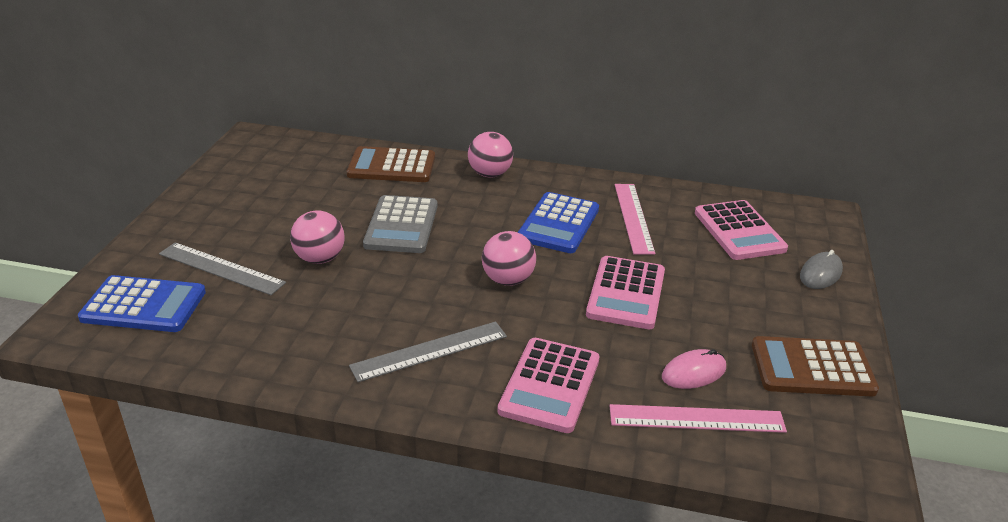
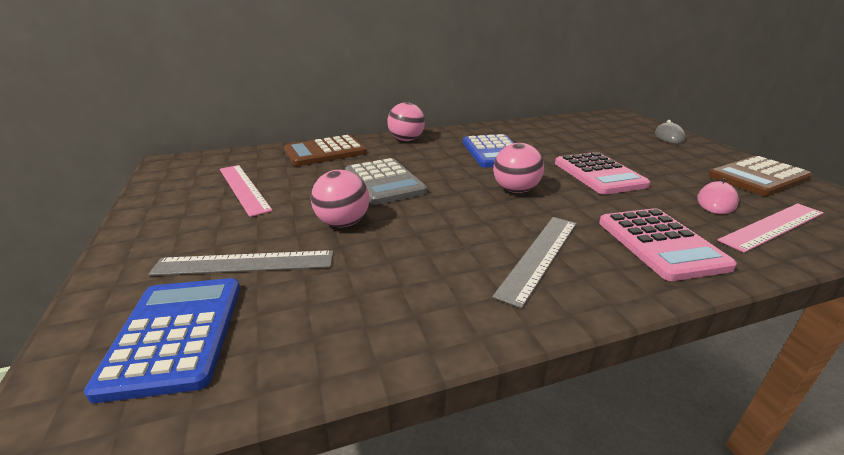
camera: 30 degrees left, 5 degrees down
blue calculator [78,275,206,332] -> blue calculator turned 75 degrees counterclockwise [84,278,240,403]
pink ruler [615,184,655,255] -> pink ruler moved to [220,165,273,217]
pink calculator [695,200,788,260] -> none

